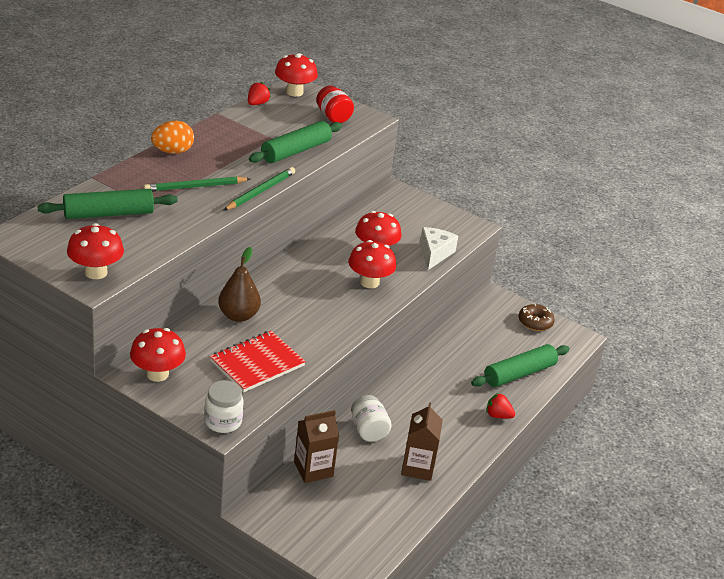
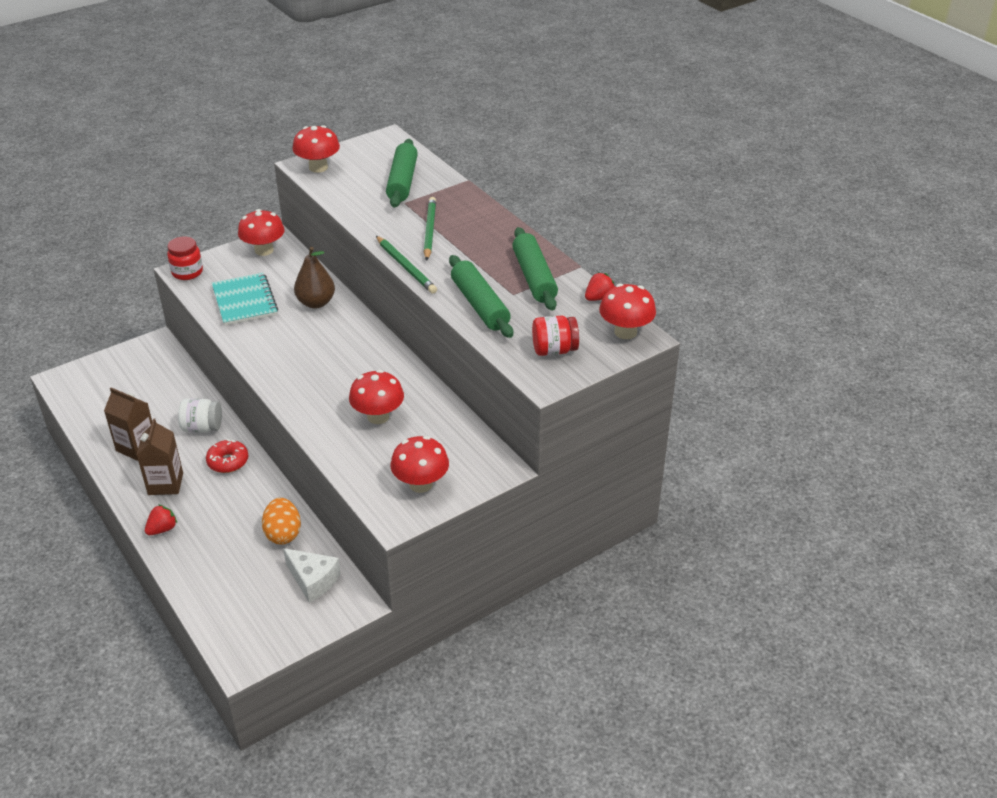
camera: 115 degrees right, 5 degrees up
orange egg [151,121,194,154] -> orange egg moved to [262,498,301,545]
white jar [204,380,244,433] -> red jar [167,237,203,280]
red notebook [210,331,306,392] -> turquoise notebook [212,273,278,326]
red strawberry [248,82,271,105] -> red strawberry turned 90 degrees counterclockwise [585,272,615,301]
brown carton [294,410,339,483] -> brown carton moved to [137,418,183,495]
red mushroom [348,240,396,288] -> red mushroom moved to [391,436,449,493]
white cheese [420,227,458,270] -> white cheese moved to [283,548,340,603]
green rolling pin [471,344,570,387] -> green rolling pin moved to [512,227,558,311]
brown donut [519,304,555,331] -> none
none -> red donut [206,439,248,473]

